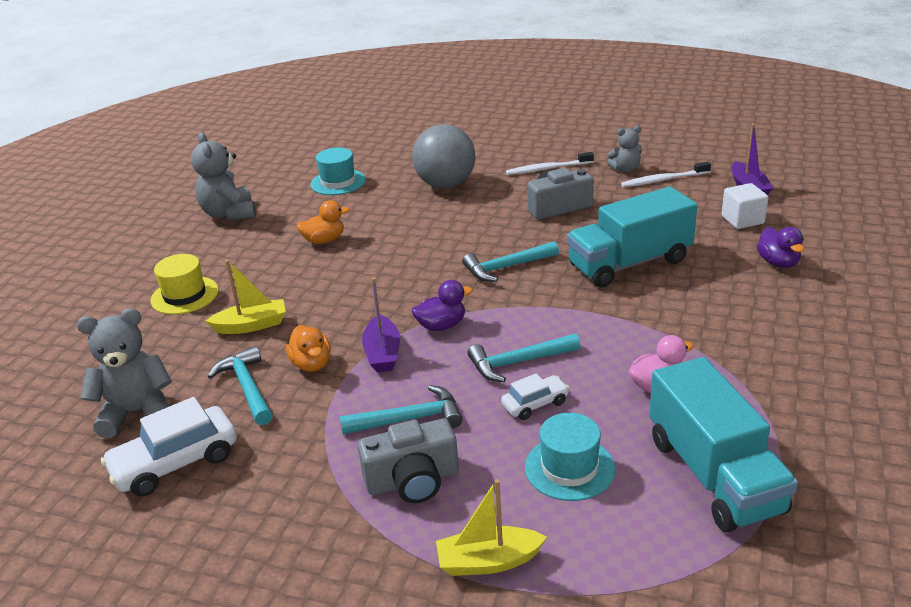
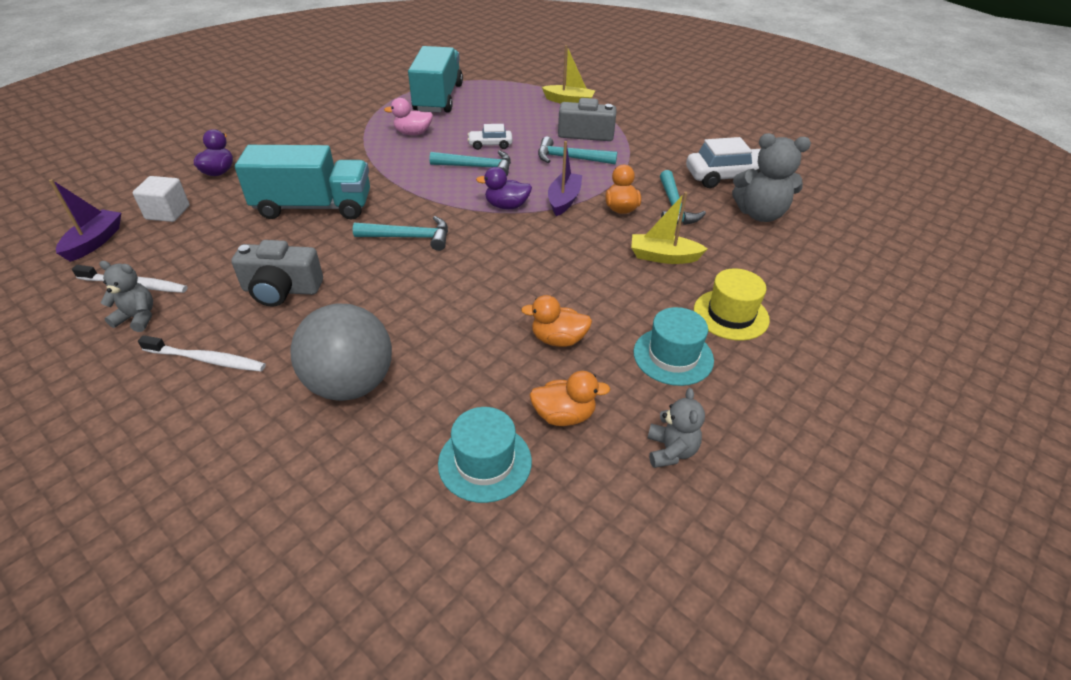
camera: 160 degrees left, 10 degrees up
grey teddy bear [191,132,256,221] -> grey teddy bear [648,388,705,468], size x0.59
turquoise hat [525,413,615,501] -> turquoise hat moved to [633,307,714,386]
none -> orange duck [530,371,610,426]

